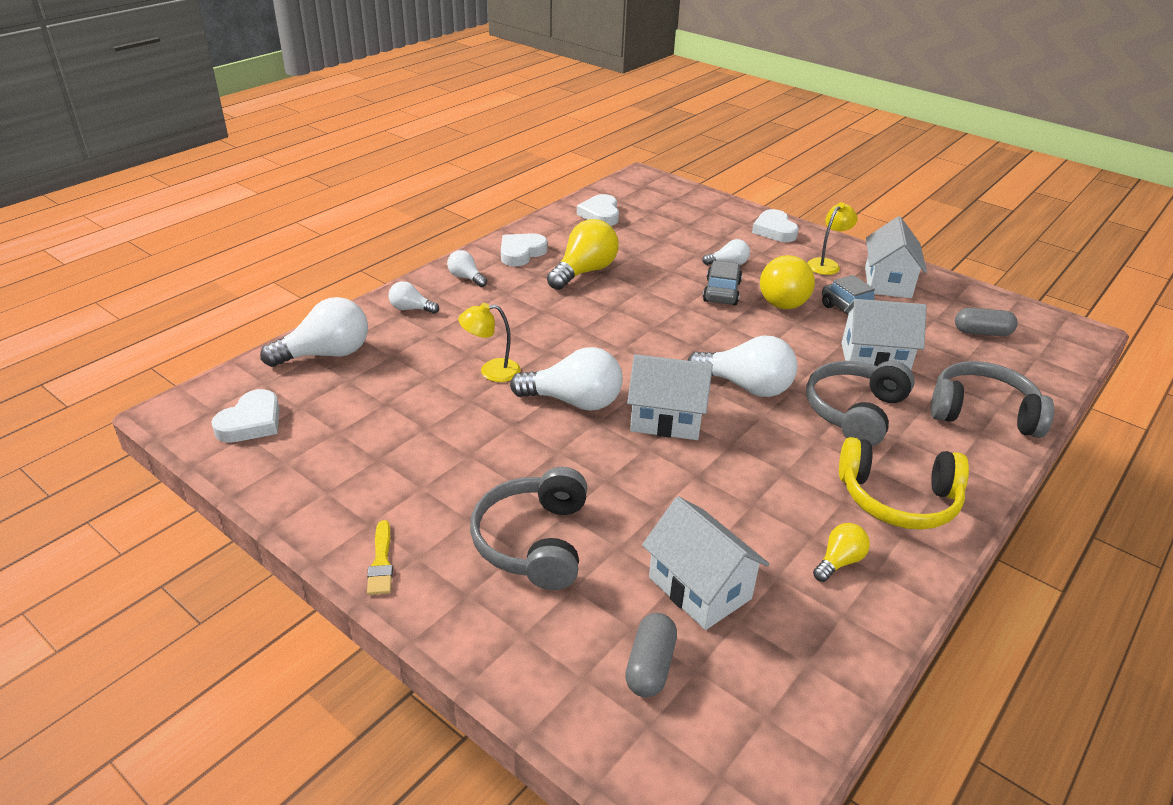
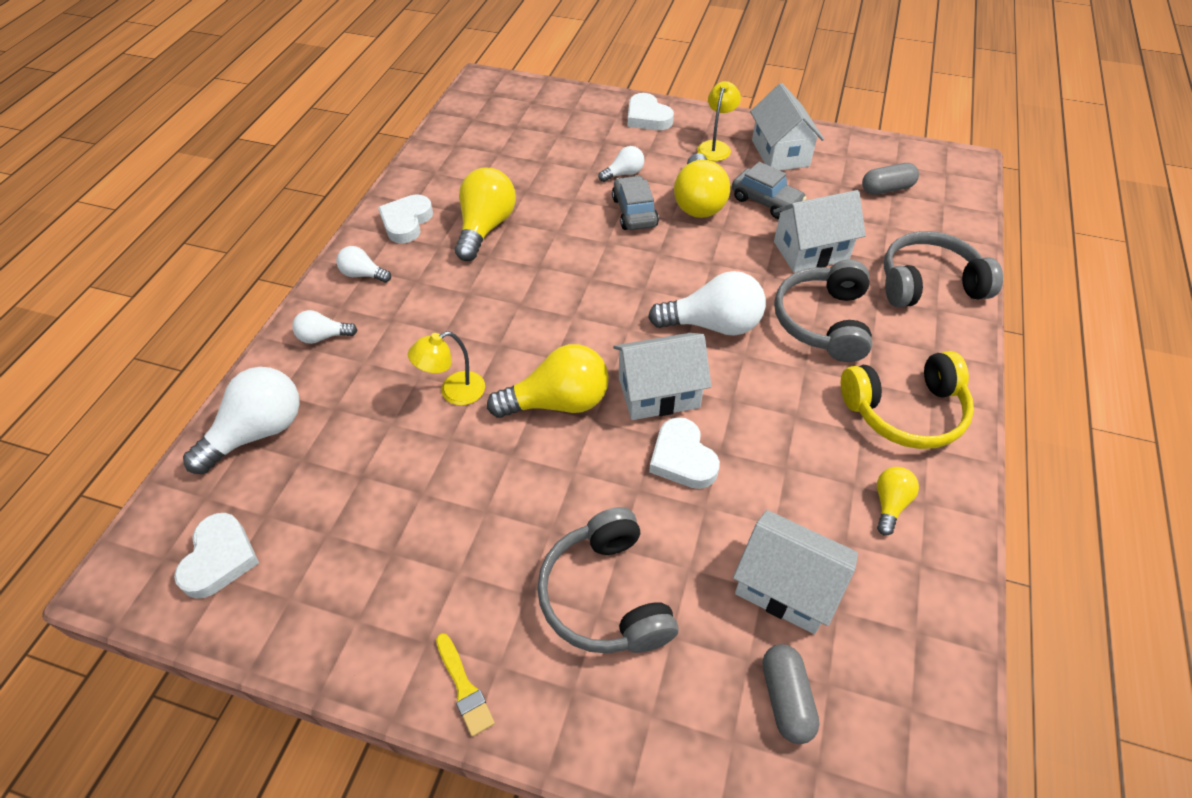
camera: 20 degrees left, 15 degrees up
white light bulb [510,347,623,411] -> yellow light bulb [487,344,609,418]
white heart [577,194,619,226] -> white heart moved to [649,417,720,489]

